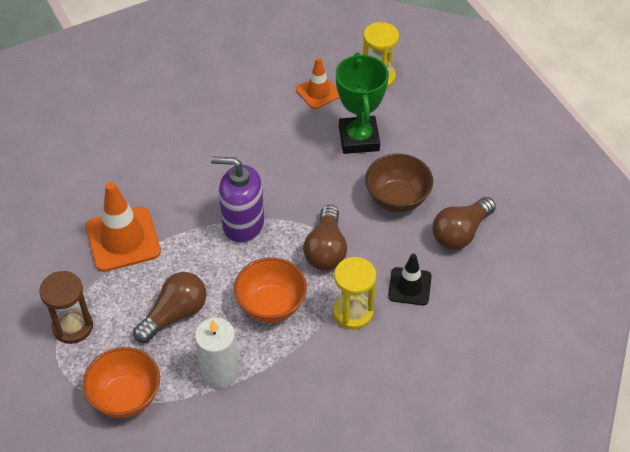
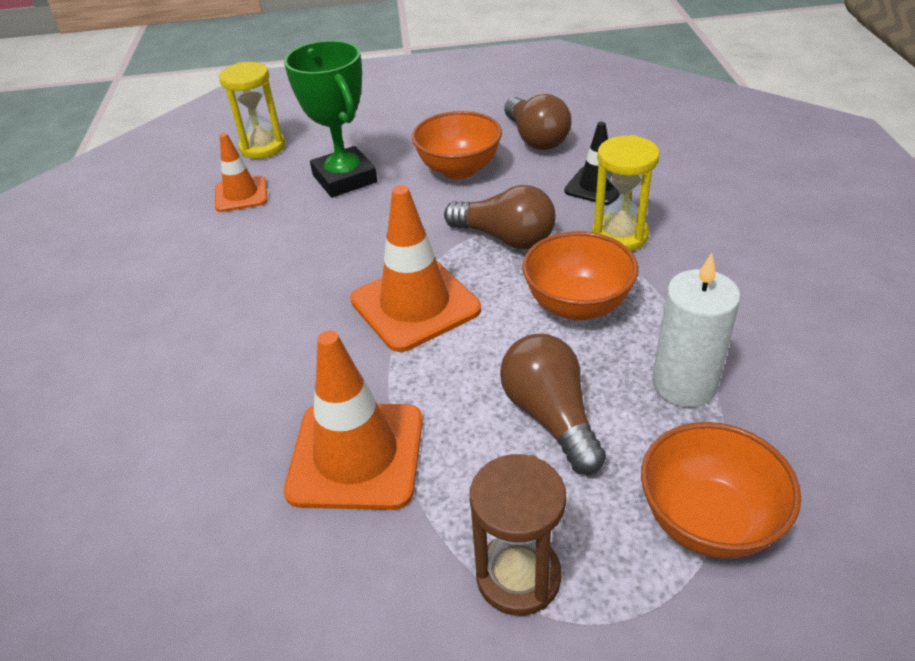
camera: 65 degrees left, 10 degrees down
purple soap dispenser [211,156,264,243] -> orange traffic cone [350,185,481,352]
green trophy [336,52,389,154] -> green trophy turned 45 degrees clockwise [284,40,377,198]
brown bowl [365,154,433,212] -> orange bowl [412,111,502,179]

